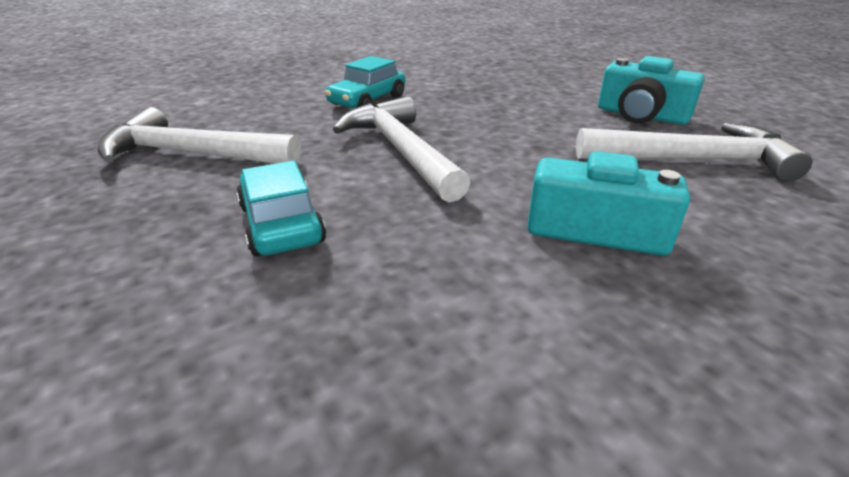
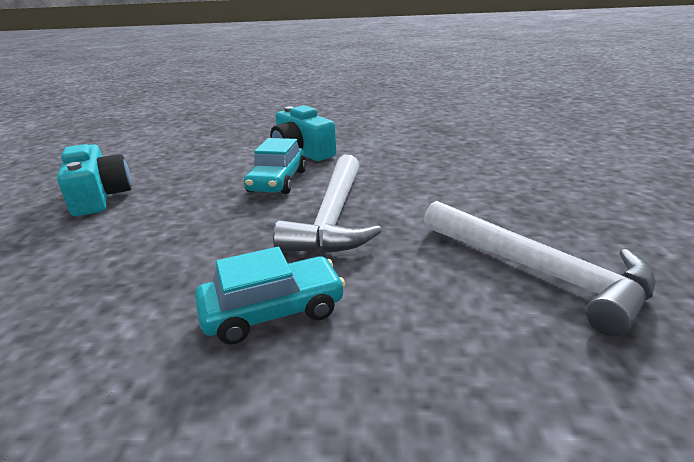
camera: 145 degrees left, 5 degrees down
turquoise car [237,161,326,256] -> turquoise car moved to [244,138,306,194]
white hammer [576,123,812,182] -> none

